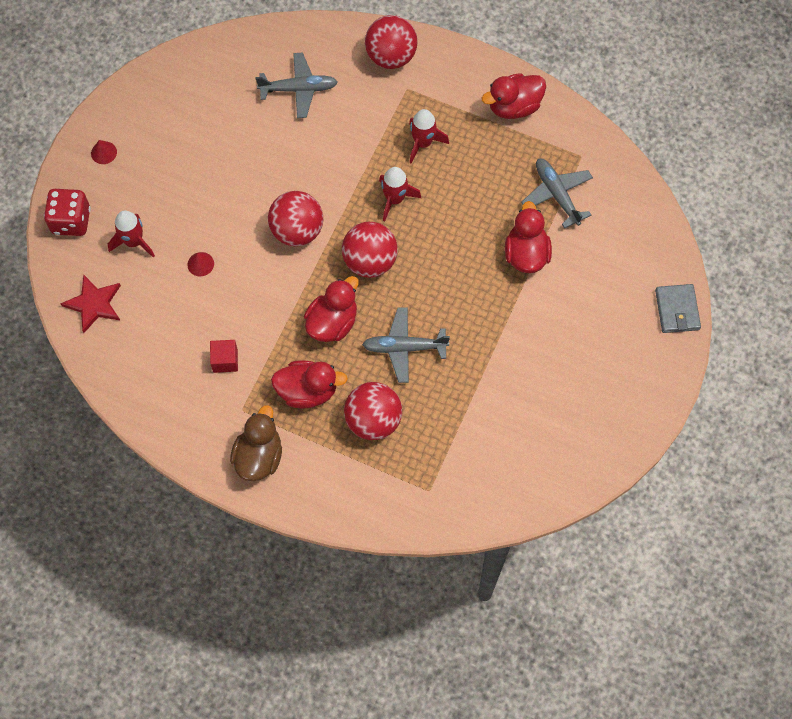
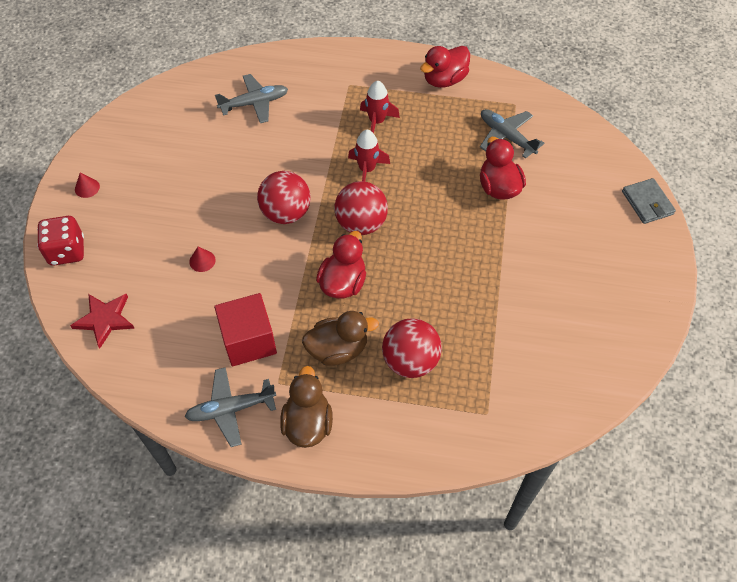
camera: 15 degrees left, 10 degrees down
red rocket [108,211,155,258] -> none
red cube [210,340,238,373] -> red cube [214,293,277,366], size x1.85
red duck [271,360,348,408] -> brown duck [302,311,379,366]
grey plane [362,307,450,383] -> grey plane moved to [184,367,276,447]
red ball [365,15,418,69] -> none

